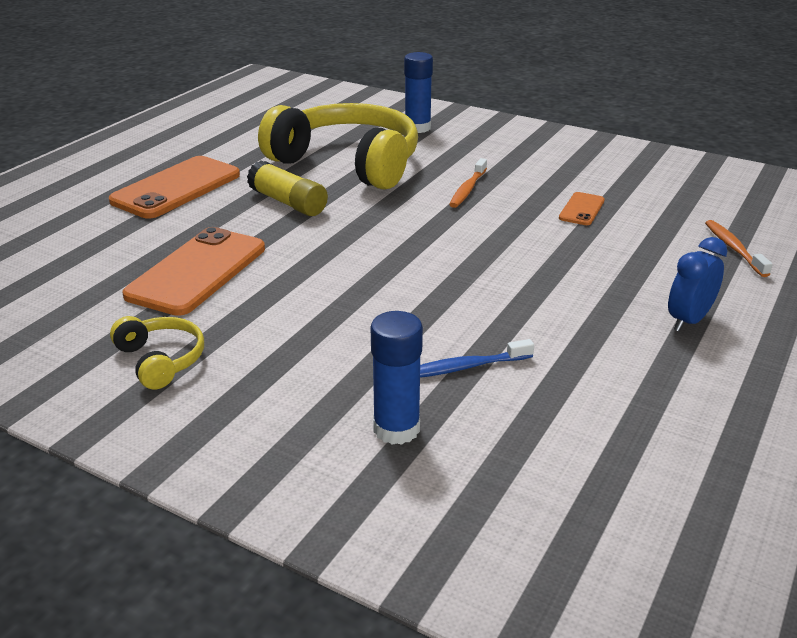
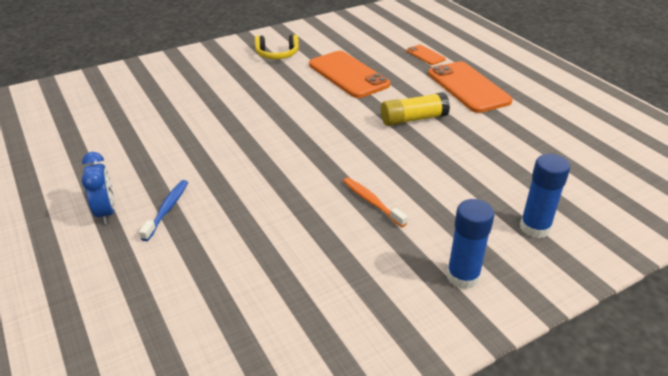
camera: 120 degrees right, 5 degrees up
yellow headphones [258,103,418,189] -> none
blue glue stick [370,311,423,445] -> blue glue stick moved to [447,199,494,289]
blue toothbrush [420,339,534,378] -> blue toothbrush moved to [139,180,188,241]
orange phone [559,192,605,225] -> orange phone moved to [407,45,446,65]
orange toothbrush [705,220,773,277] -> none

